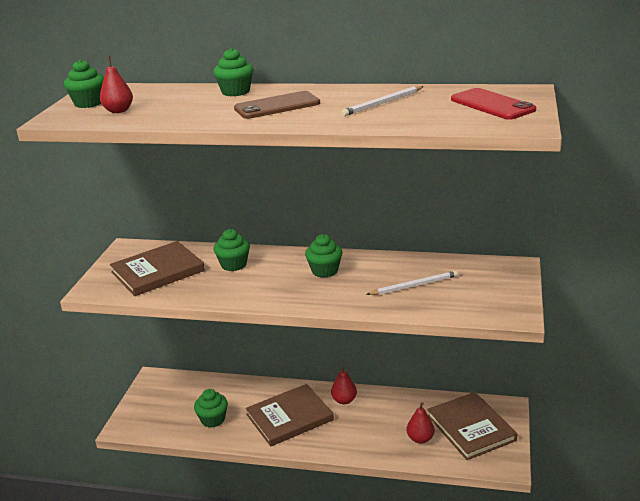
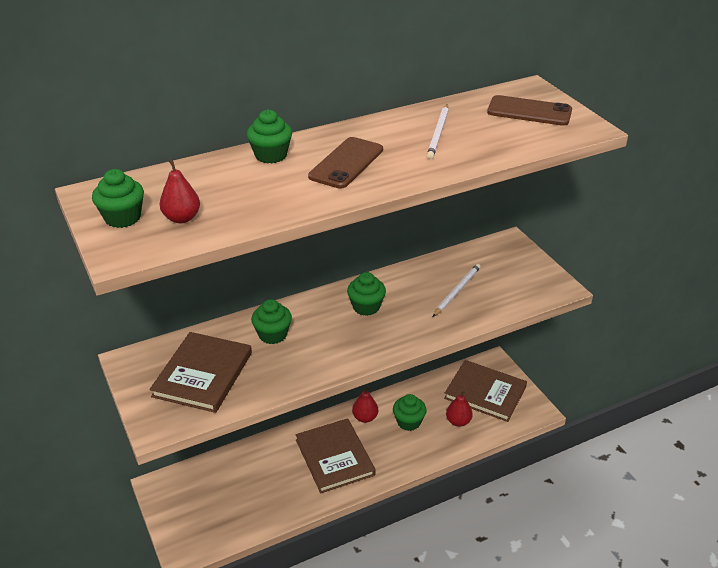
camera: 40 degrees left, 10 degrees up
green cupcake [194,389,228,428] -> green cupcake moved to [393,394,427,431]
brown book [246,384,334,447] -> brown book turned 45 degrees counterclockwise [296,418,376,493]
red phone [451,88,536,120] -> brown phone [487,95,572,126]

